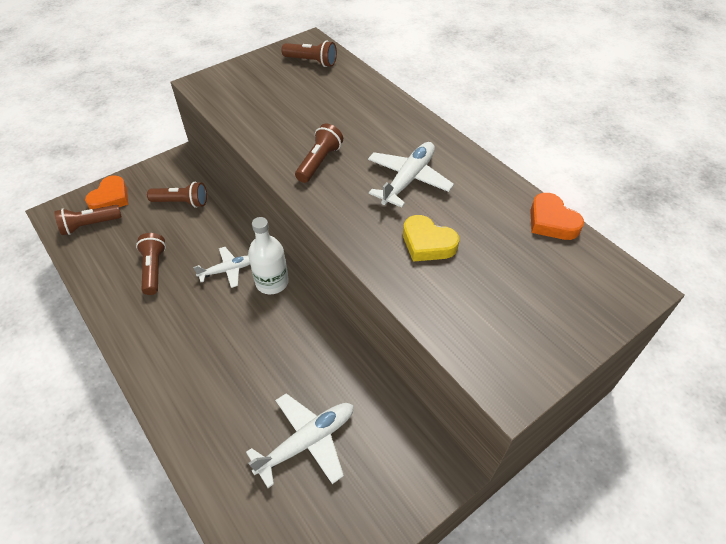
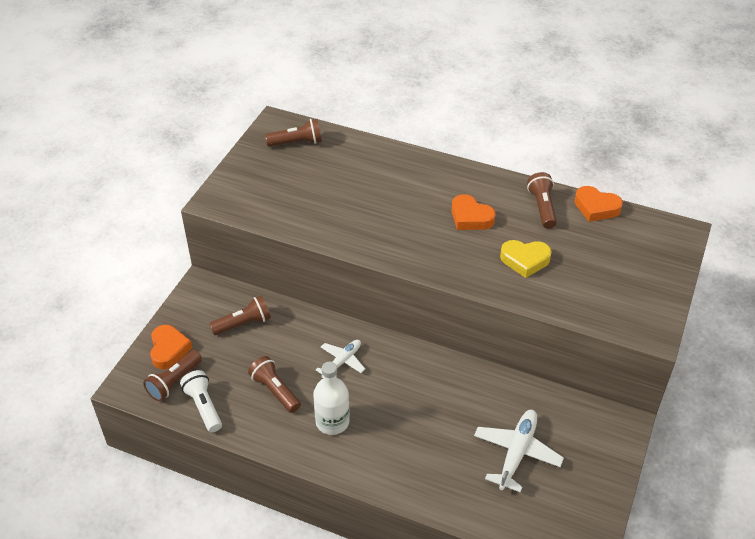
camera: 30 degrees left, 5 degrees down
white bottle [248,217,289,294] -> white bottle moved to [313,362,350,435]
brown flashlight [295,124,343,183] -> brown flashlight moved to [527,172,557,229]
white plane [368,142,454,208] -> orange heart [451,194,496,230]
none -> white flashlight [180,370,222,432]

